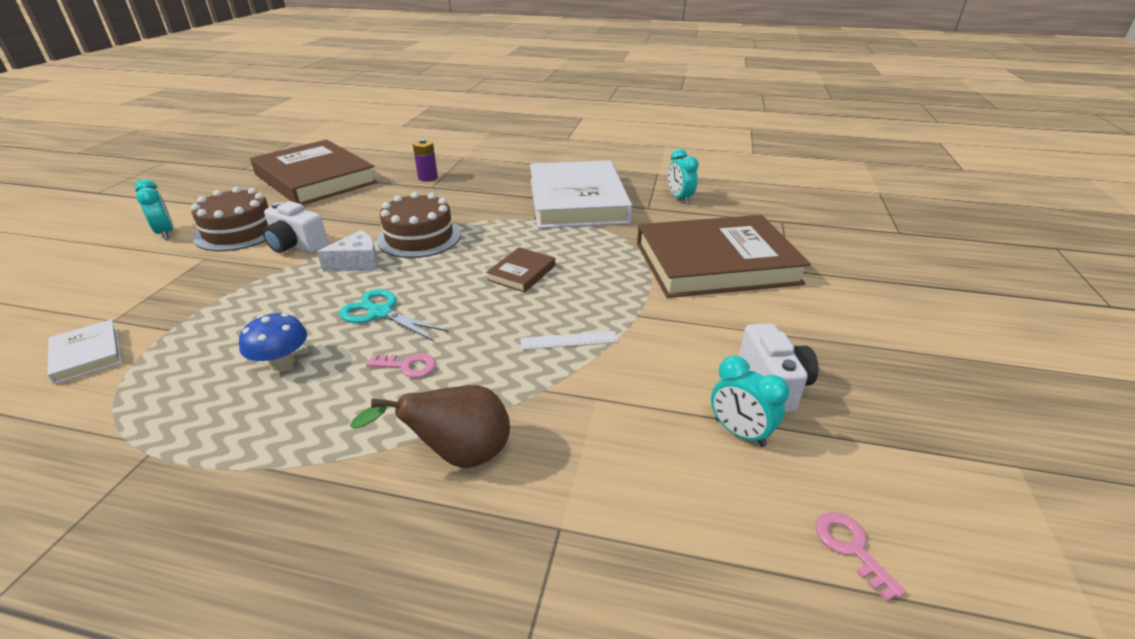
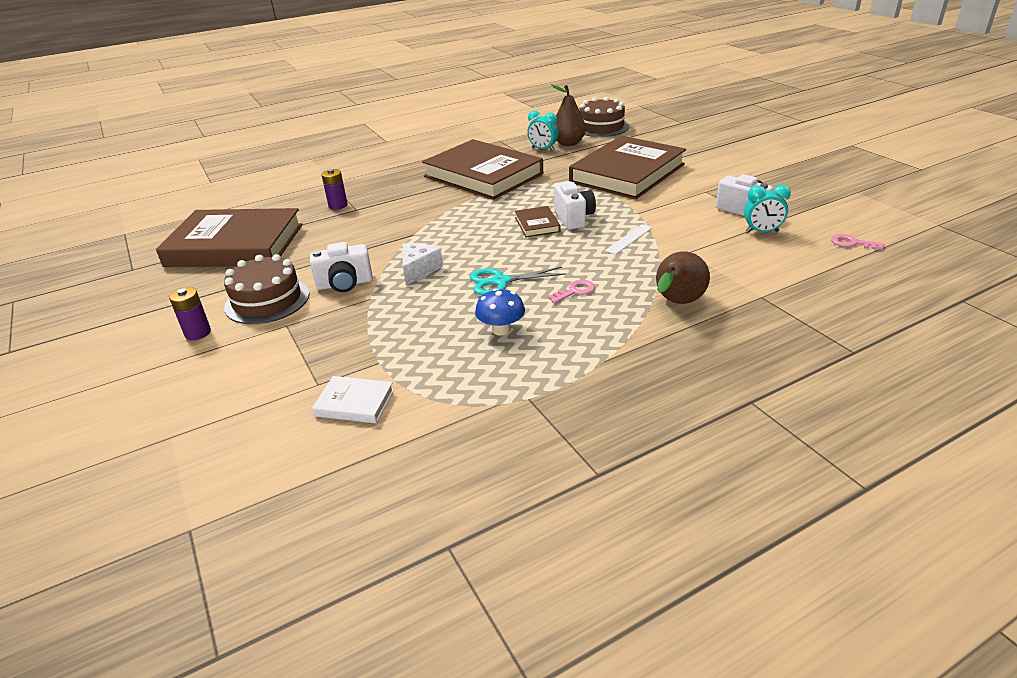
camera: 40 degrees left, 0 degrees up
turquoise clock [135,179,173,240] -> purple battery [169,287,211,340]
brown cake [377,192,461,258] -> brown cake moved to [579,97,629,137]
white book [530,160,632,228] -> brown book [422,139,543,200]
none -> brown pear [551,84,586,146]
none -> white camera [554,181,596,229]

